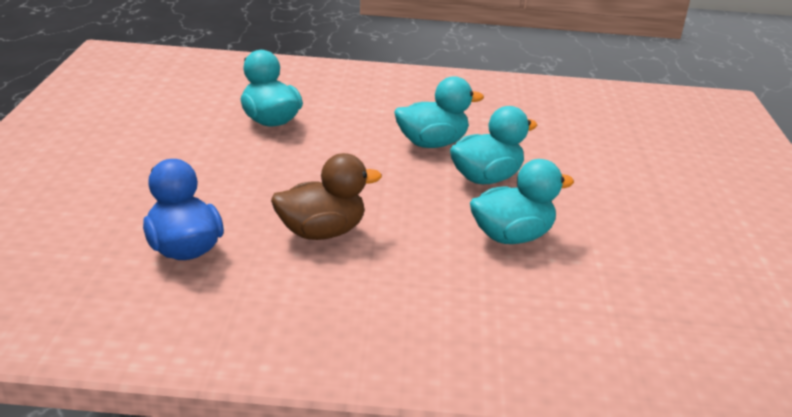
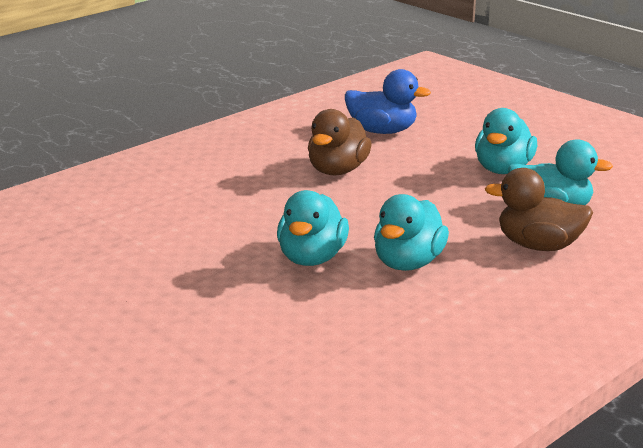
camera: 135 degrees right, 5 degrees down
turquoise duck [470,159,574,244] -> turquoise duck moved to [475,108,537,174]
none -> brown duck [484,168,593,251]

